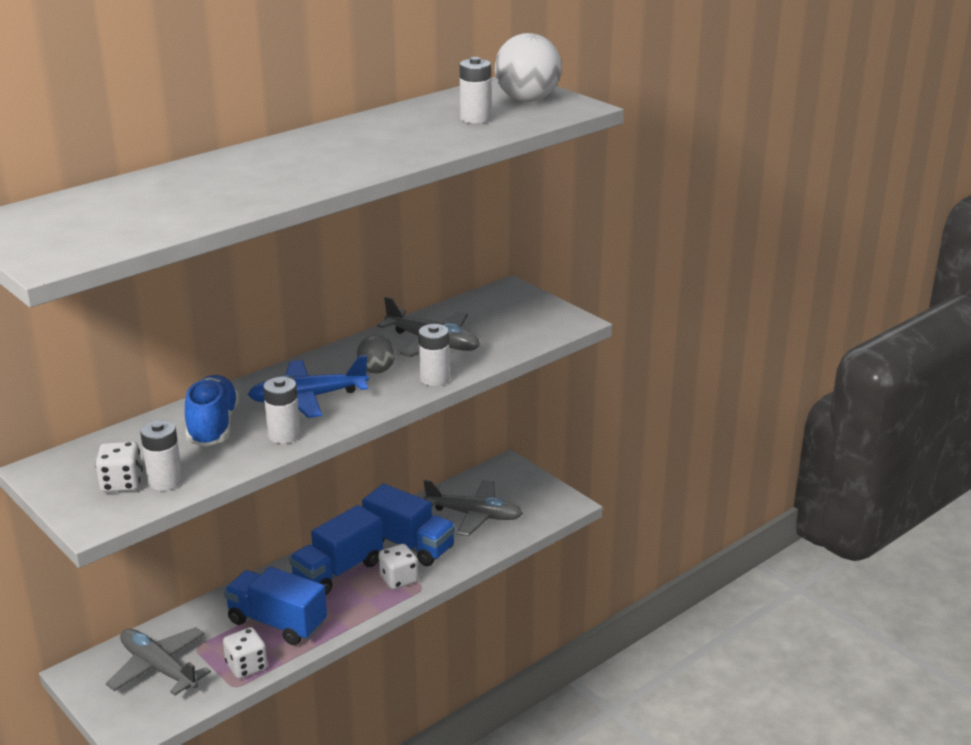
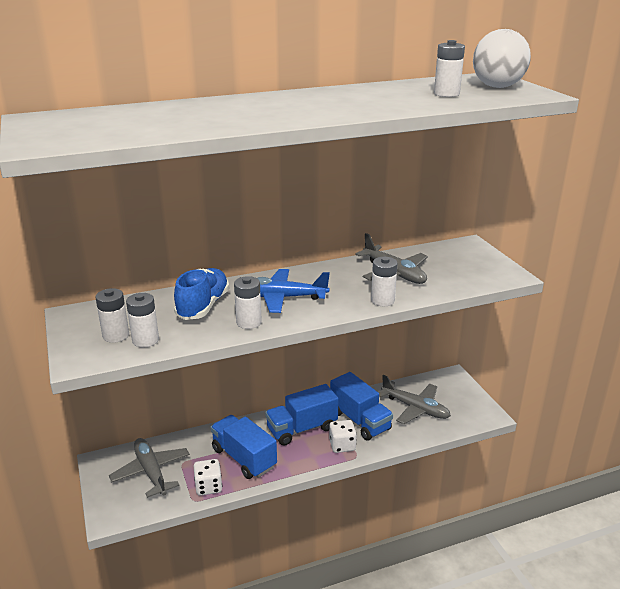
camera: 20 degrees right, 0 degrees up
white dice [95,441,143,492] -> white battery [96,288,129,343]
grey ball [357,335,395,373] -> none

